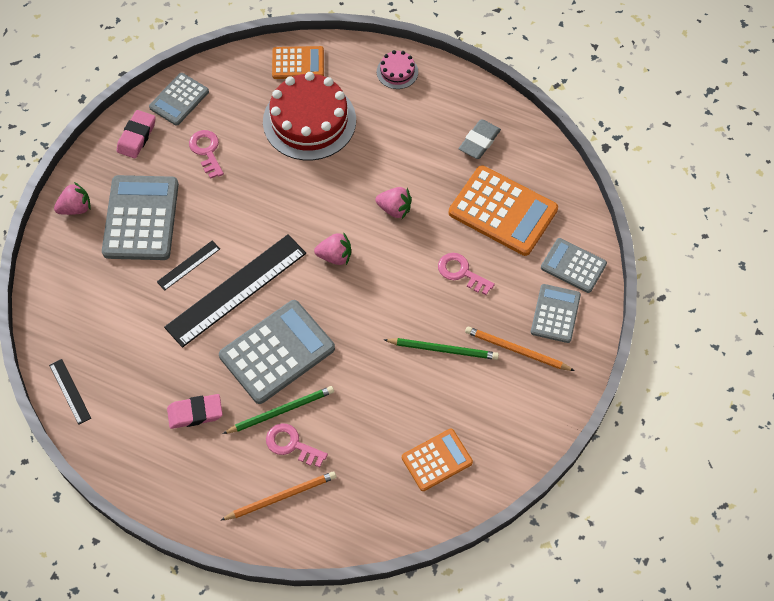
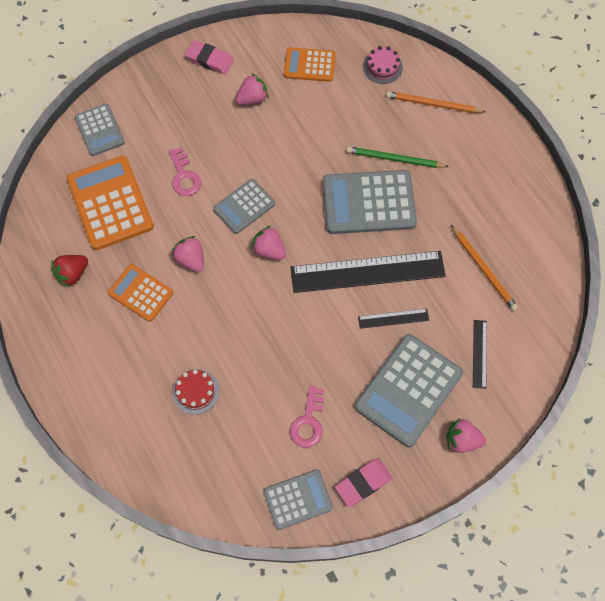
camera: 145 degrees left, 5 degrees up
black ruler [49,359,91,425] -> black ruler moved to [473,320,487,389]
pink eraser [167,394,223,429] -> pink eraser moved to [185,40,234,74]
red cake [263,72,356,161] -> red cake [173,369,219,415], size x0.46
pink key [266,423,328,468] -> none
orange calculator [272,46,324,79] -> orange calculator moved to [108,264,173,322]
pink cake [377,50,418,89] -> pink cake moved to [363,46,403,84]
green pencil [384,338,499,360] -> none
grey eraser [459,120,501,159] -> red strawberry [51,255,88,287]
orange pencil [465,326,575,371] -> orange pencil moved to [451,225,518,311]
grey calculator [531,284,581,343] -> grey calculator moved to [213,179,275,234]
none -> pink strawberry [235,73,268,105]

